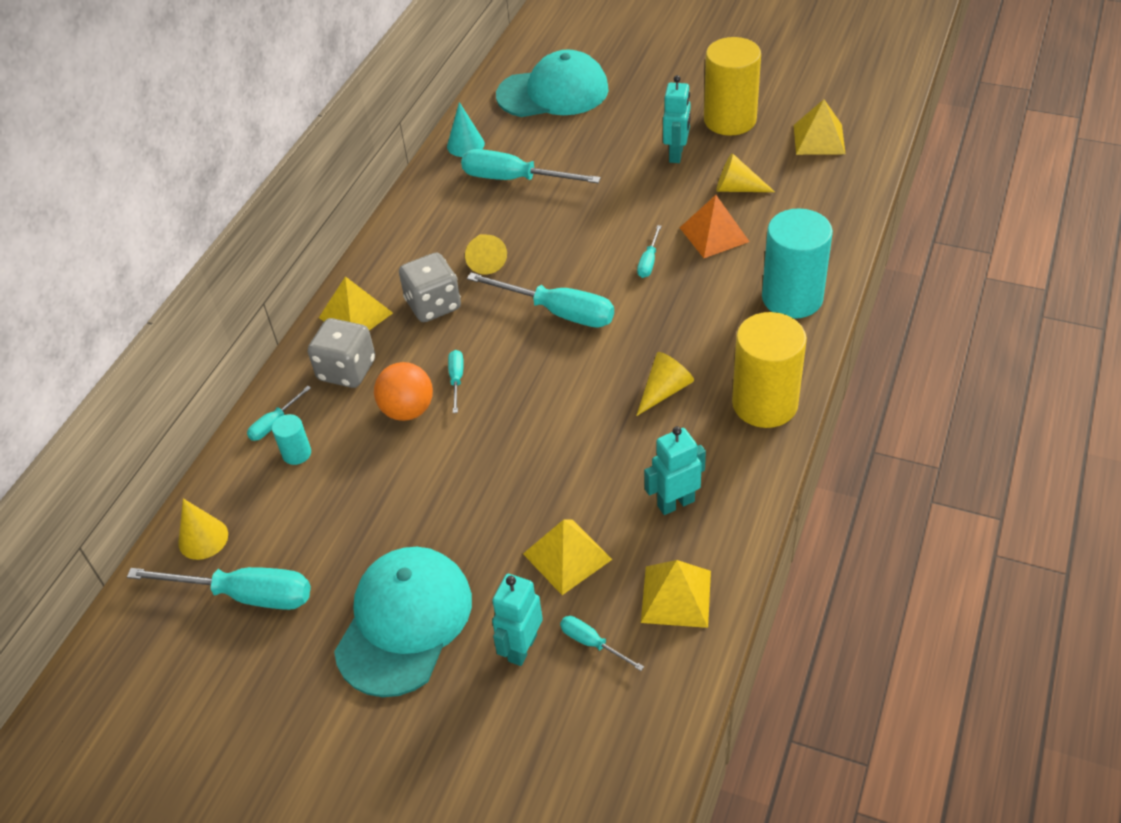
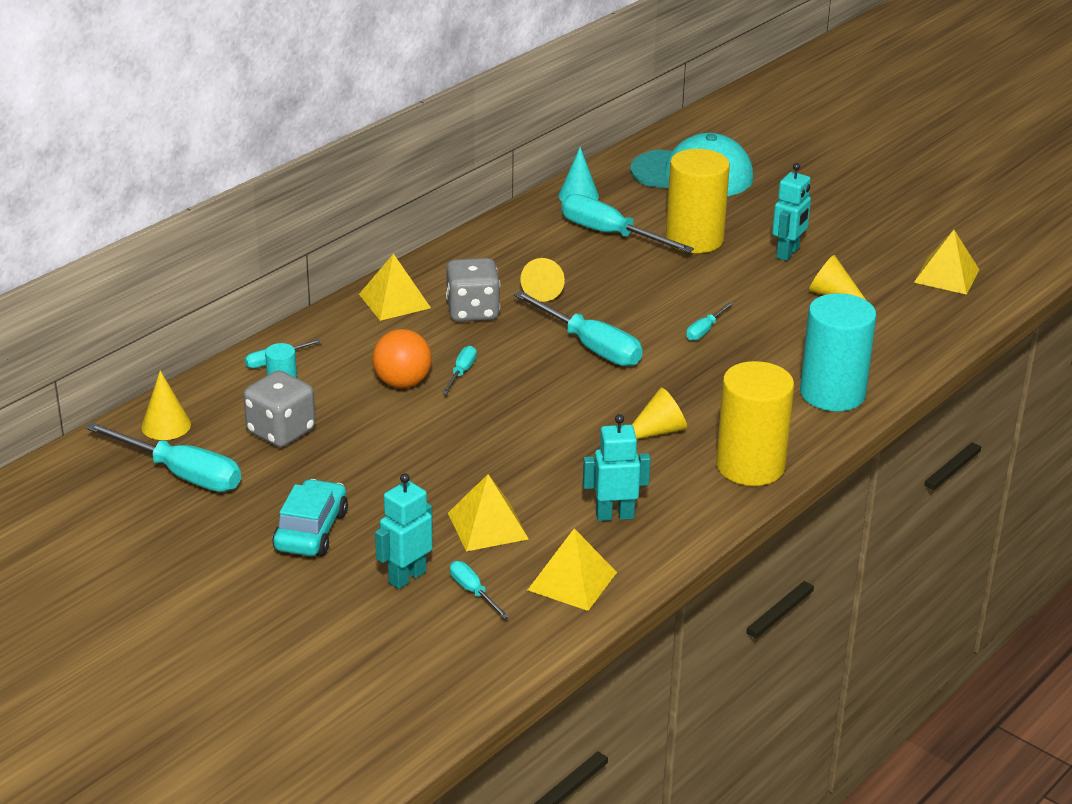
camera: 15 degrees right, 15 degrees down
grey dice [308,318,375,388] -> grey dice moved to [243,370,316,447]
turquoise cap [334,547,472,697] -> turquoise car [272,479,348,556]
orange pyramid [680,195,750,258] -> none
yellow cylinder [704,37,761,135] -> yellow cylinder moved to [666,149,730,253]

